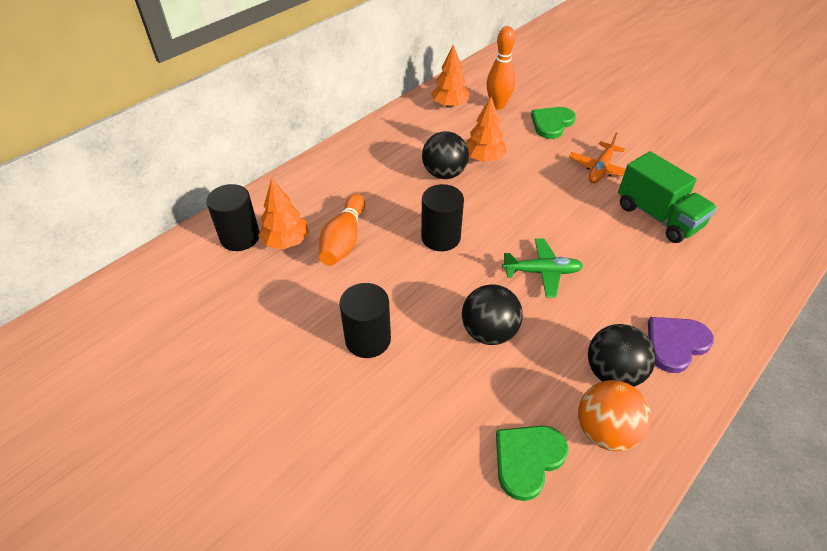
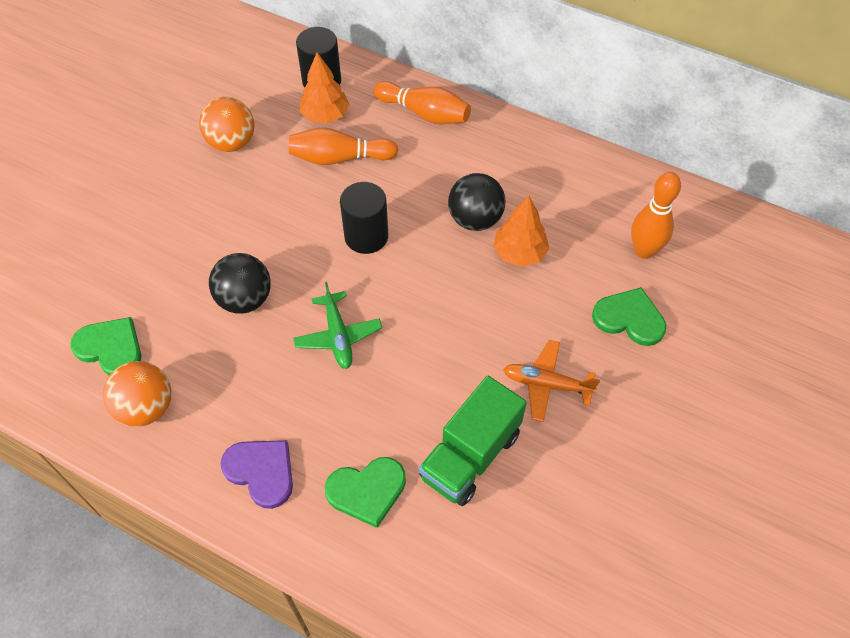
camera: 75 degrees right, 10 degrees up
black cylinder [339,283,391,358] -> none
orange tree [431,45,470,108] -> none
black ball [588,324,656,387] -> none
none -> orange ball [199,97,255,152]
none -> green heart [325,457,406,528]
none -> orange bowling pin [373,81,471,124]

